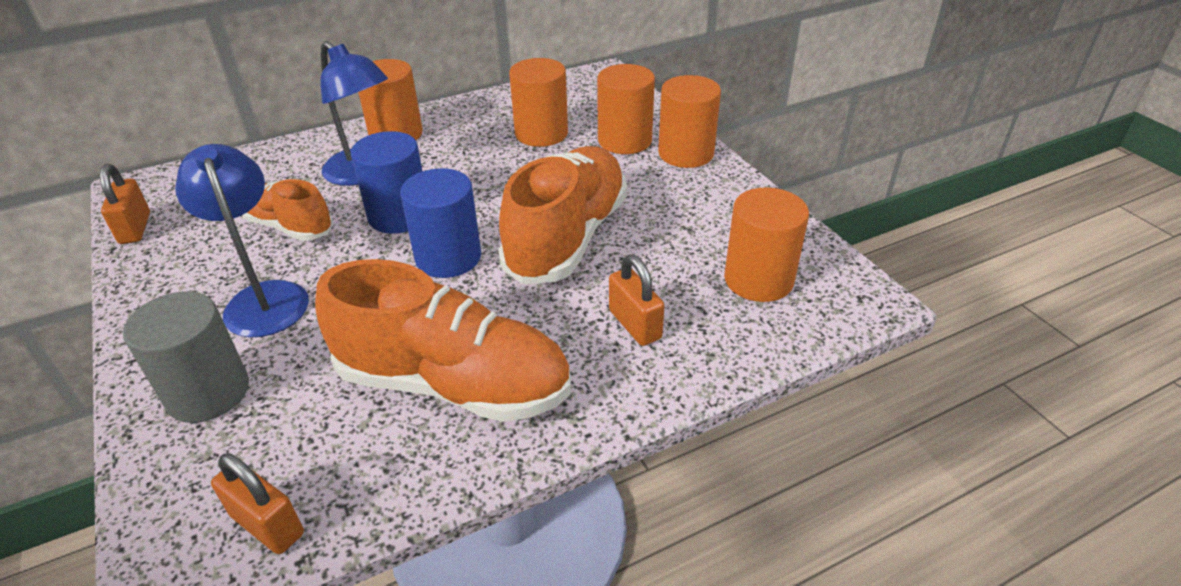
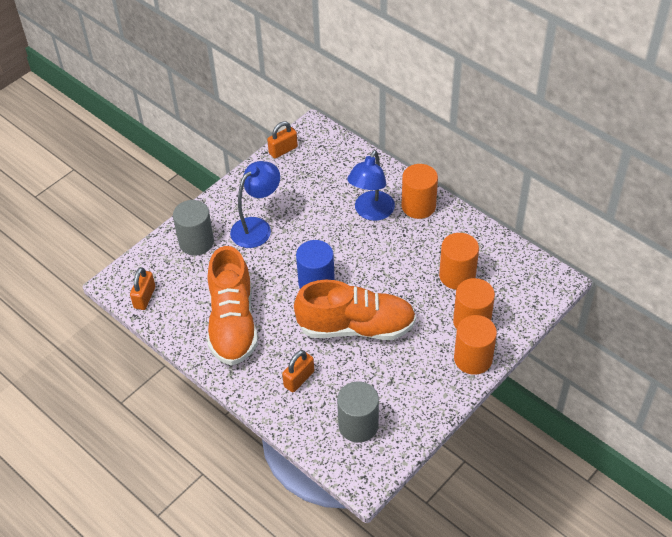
camera: 70 degrees right, 10 degrees up
orange shoe [242,179,333,241] -> none
blue cylinder [351,131,422,234] -> none
orange cylinder [724,188,809,302] -> grey cylinder [337,381,379,443]

